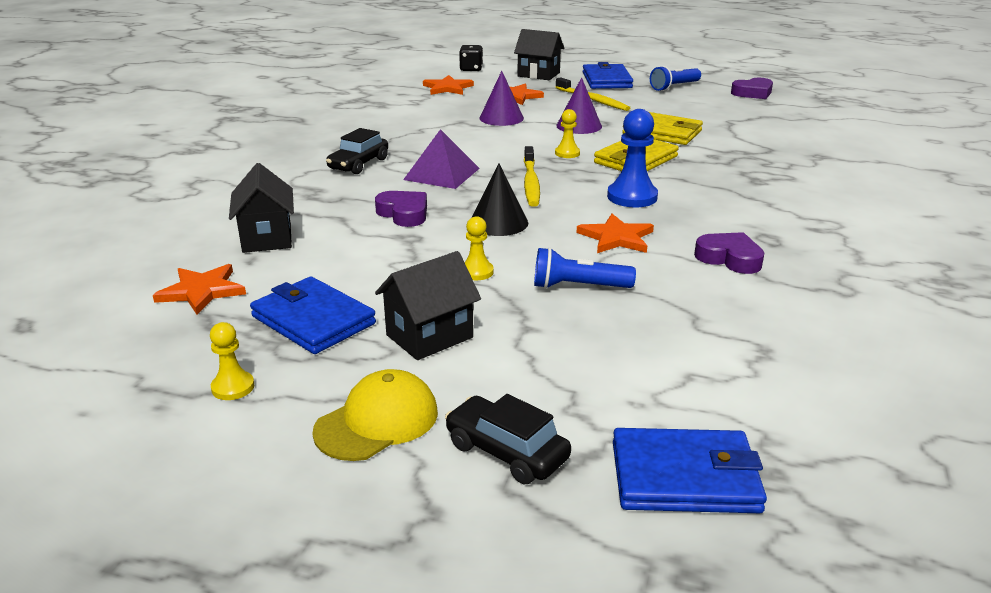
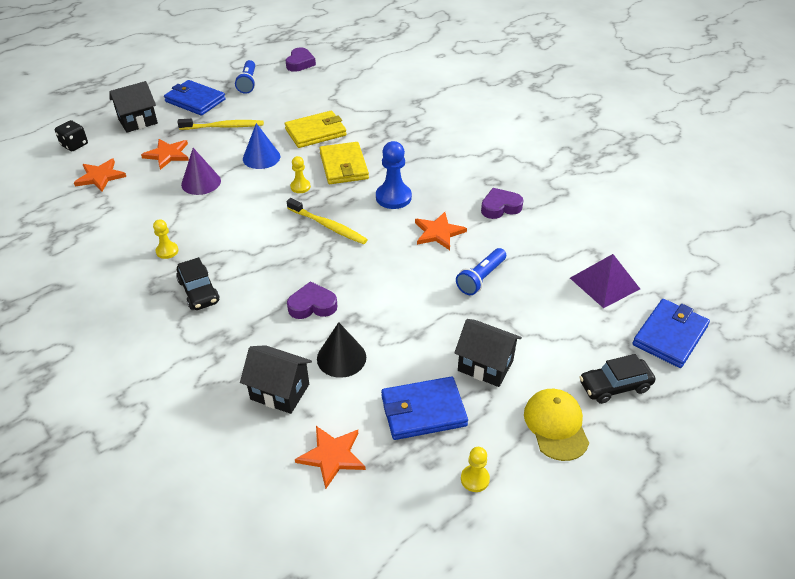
camera: 55 degrees left, 15 degrees up
black house [375,251,481,360] -> black house turned 60 degrees counterclockwise [454,319,522,387]
purple pyramid [403,129,480,189] -> purple pyramid moved to [570,254,640,308]
yellow pawn [465,216,494,280] -> yellow pawn moved to [153,219,178,259]
black cone [472,163,528,236] -> black cone moved to [317,322,366,378]
purple cone [556,77,602,134] -> blue cone [243,123,280,169]

